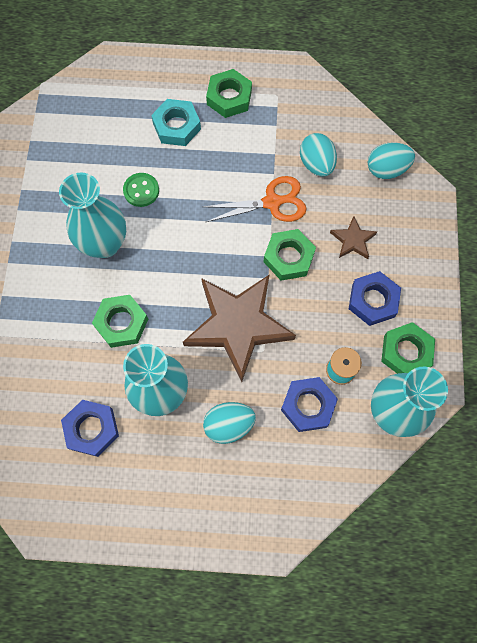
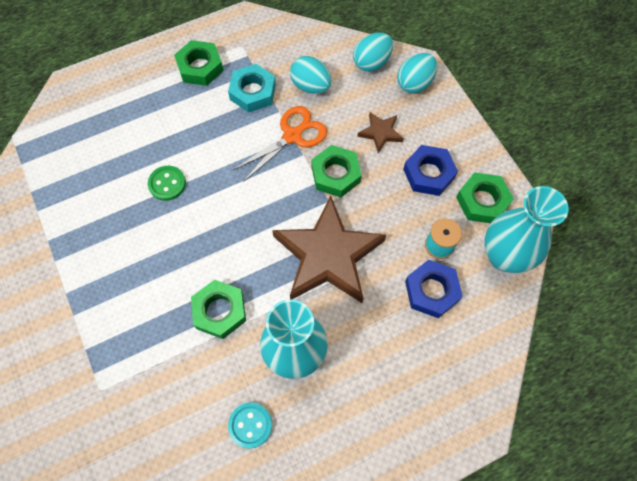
camera: 30 degrees left, 5 degrees down
turquoise vase [59,172,126,258] -> none
blue nut [61,400,119,457] -> turquoise button [228,402,272,448]
turquoise nut [151,99,201,146] -> turquoise nut moved to [228,64,276,113]
turquoise egg [203,402,256,444] -> turquoise egg moved to [397,53,437,93]

